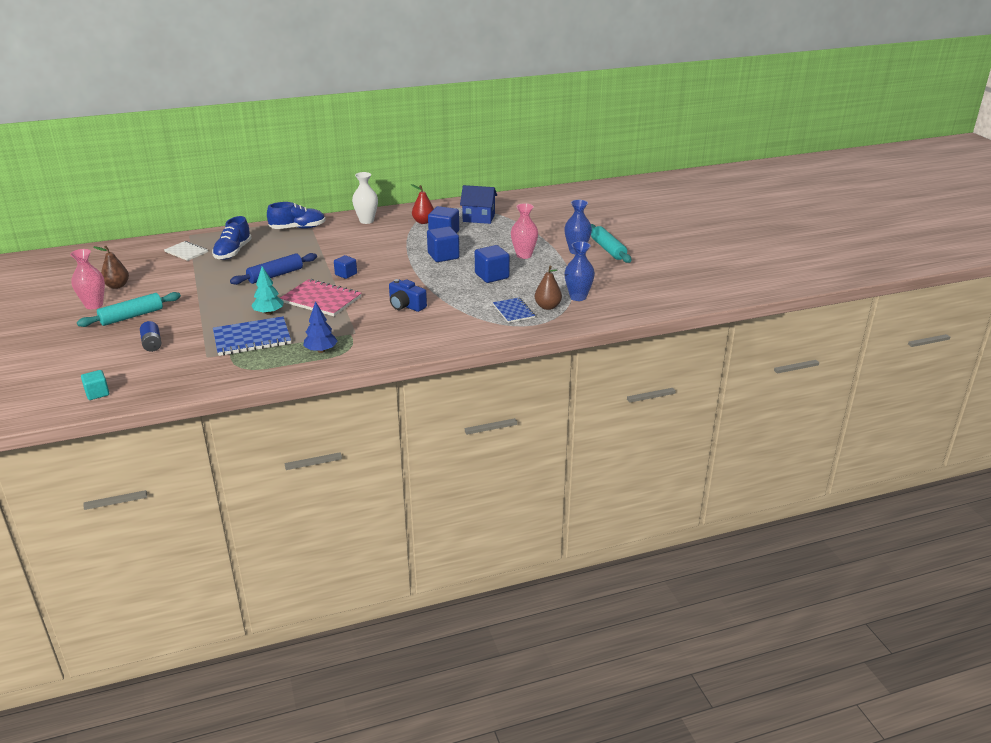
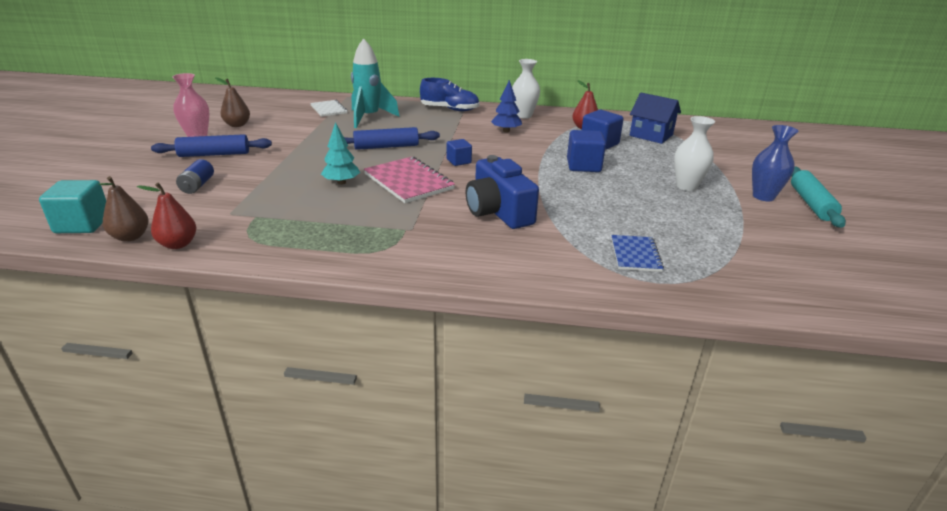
camera: 25 degrees right, 0 degrees up
turquoise rolling pin [77,292,181,327] -> blue rolling pin [151,134,272,157]
turquoise cube [81,370,109,400] -> turquoise cube [39,180,106,233], size x1.62
blue shoe [212,216,252,260] -> turquoise rocket [351,38,400,128]
blue notebook [213,316,291,356] -> none
blue tree [303,301,338,353] -> blue tree moved to [491,80,522,132]
blue camera [389,279,427,312] -> blue camera [466,155,539,229], size x1.54
blue cube [475,245,510,283] -> none
pink vase [511,203,538,259] -> white vase [674,116,715,191]
brown pear [535,266,562,310] -> brown pear moved to [99,176,149,242]
blue vase [564,241,595,301] -> none
none -> red pear [137,183,196,249]

